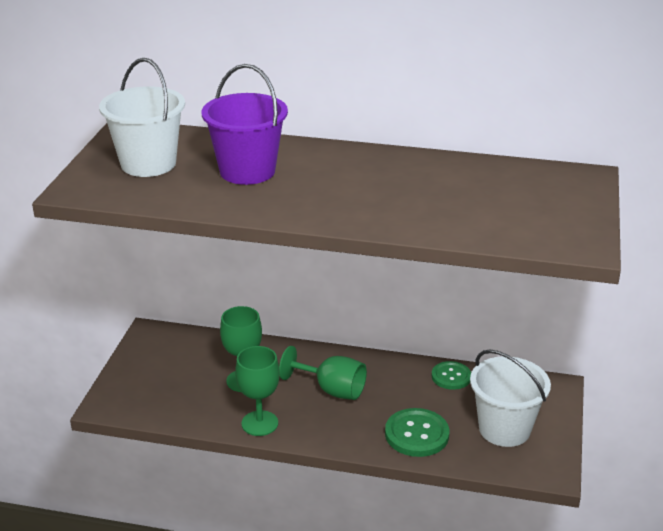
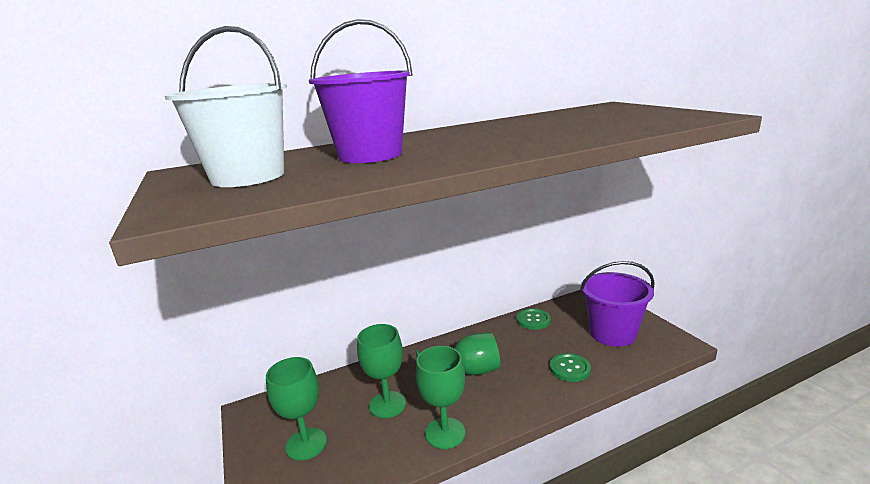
camera: 35 degrees left, 10 degrees down
green button [385,408,449,457] -> green button [550,353,591,382], size x0.66
white bucket [470,349,551,447] -> purple bucket [580,261,655,347]
none -> green goblet [266,357,327,461]

